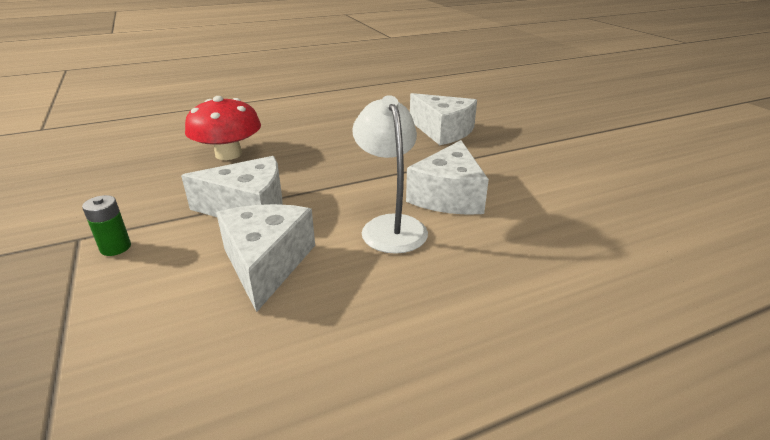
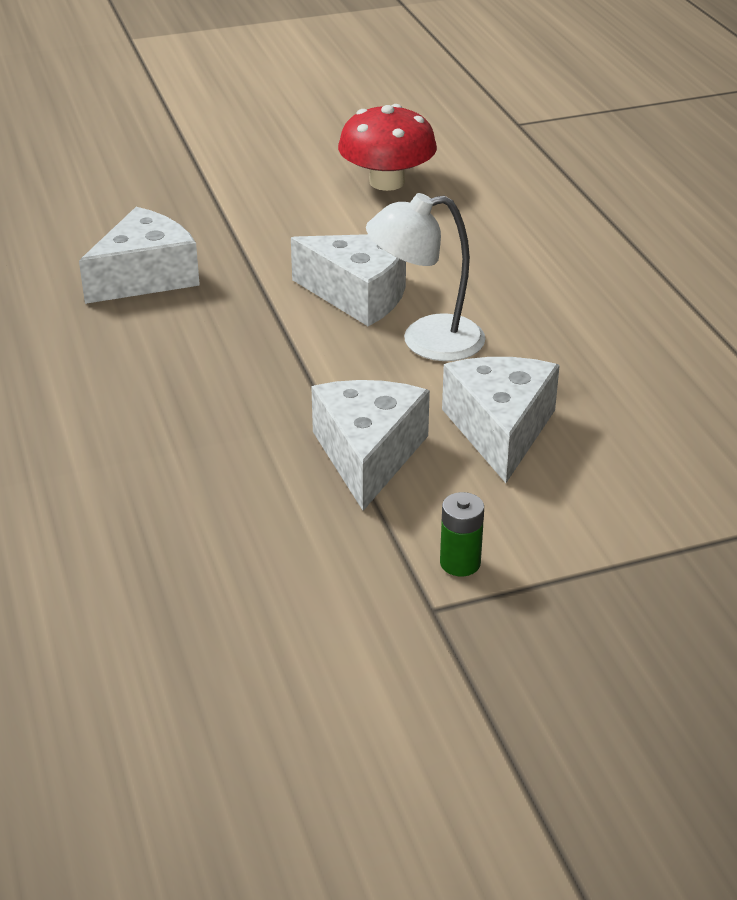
camera: 85 degrees left, 5 degrees up
red mushroom [185,96,261,160] -> red mushroom moved to [338,104,437,191]
white cheese [216,204,315,312] -> white cheese turned 90 degrees clockwise [442,357,560,483]

